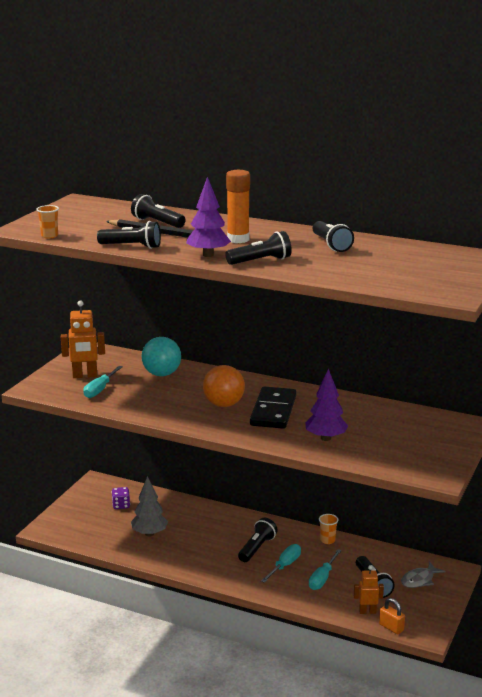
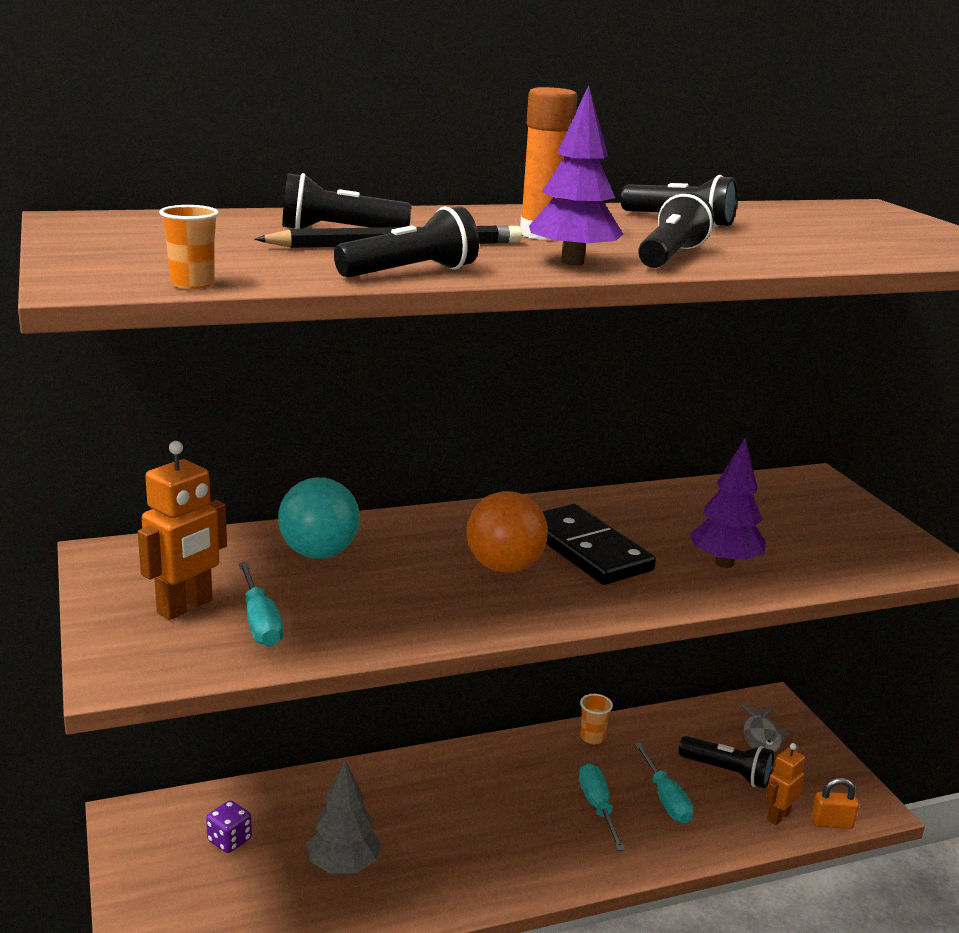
camera: 45 degrees left, 0 degrees up
black flashlight [238,518,278,562] -> none

